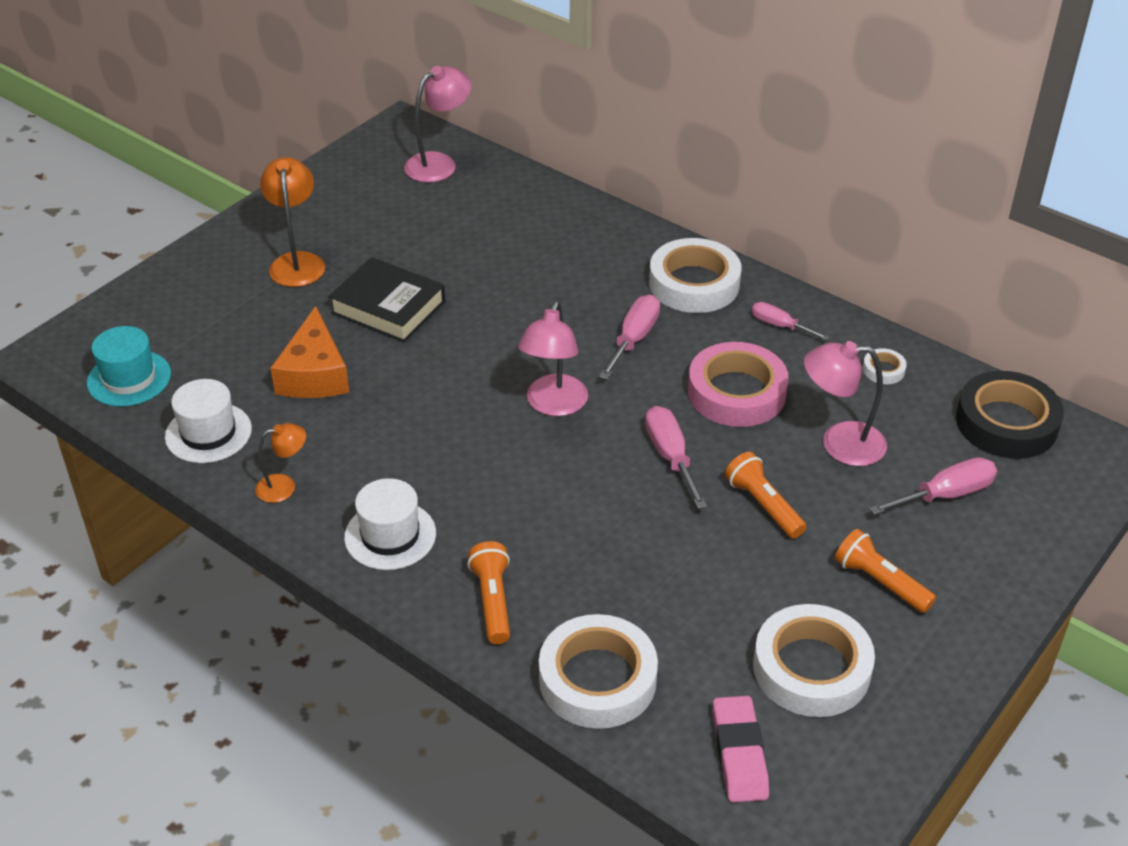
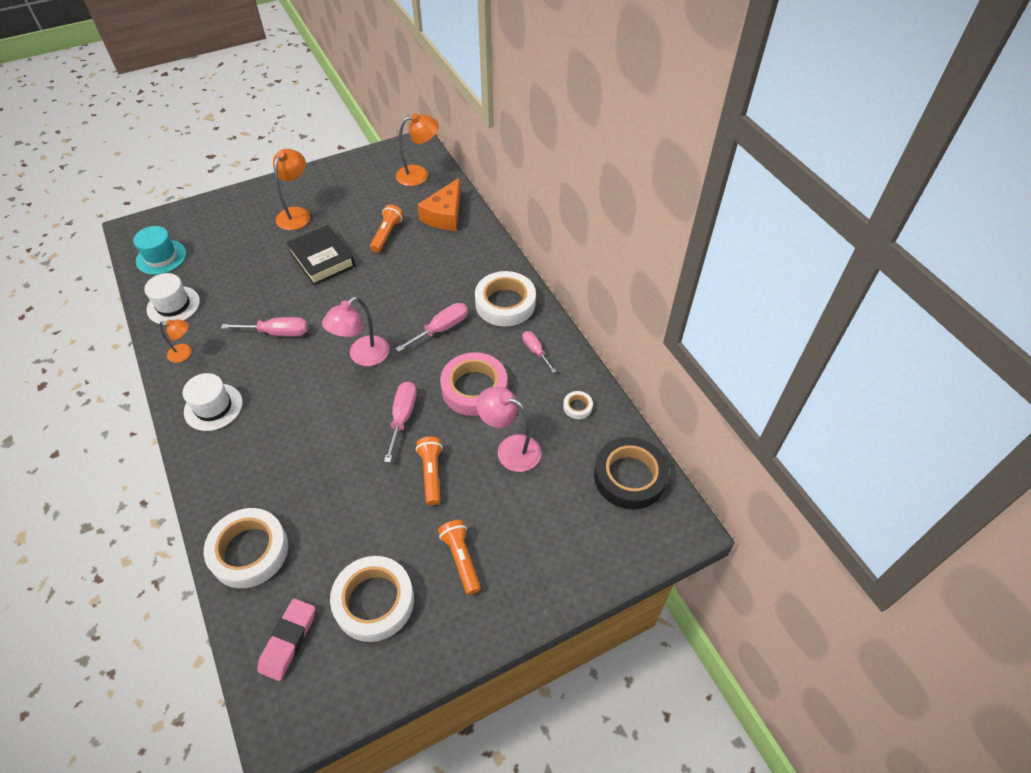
camera: 25 degrees right, 10 degrees up
orange cheese [270,306,349,398] -> orange cheese moved to [417,178,461,231]
pink lamp [404,66,472,182] -> orange lamp [396,113,439,186]
orange flashlight [467,541,510,644] -> orange flashlight moved to [370,204,403,252]
pink screwdriver [869,457,997,515] -> pink screwdriver moved to [221,317,308,336]

